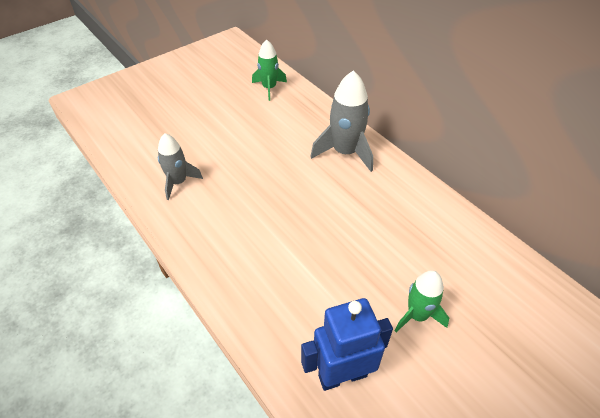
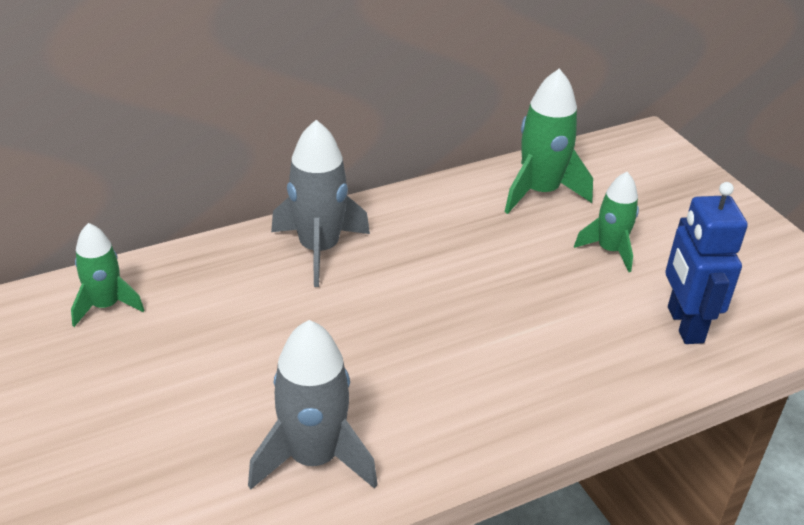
camera: 80 degrees left, 10 degrees down
grey rocket [158,133,203,200] -> grey rocket [248,320,378,490], size x1.56
none -> green rocket [505,68,593,214]

